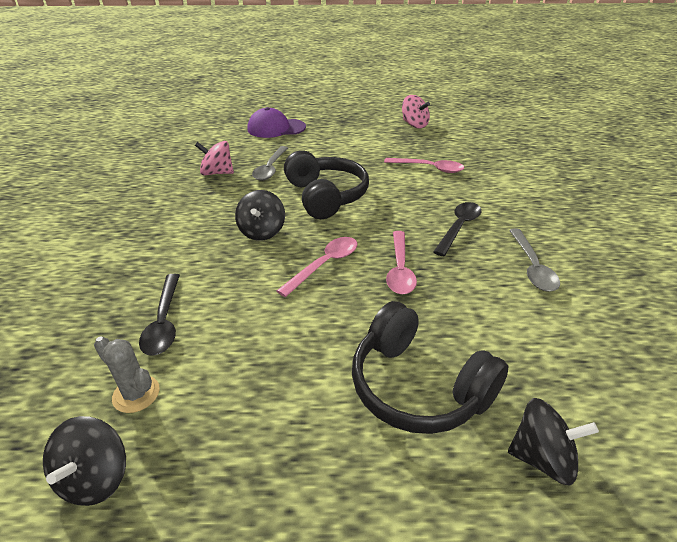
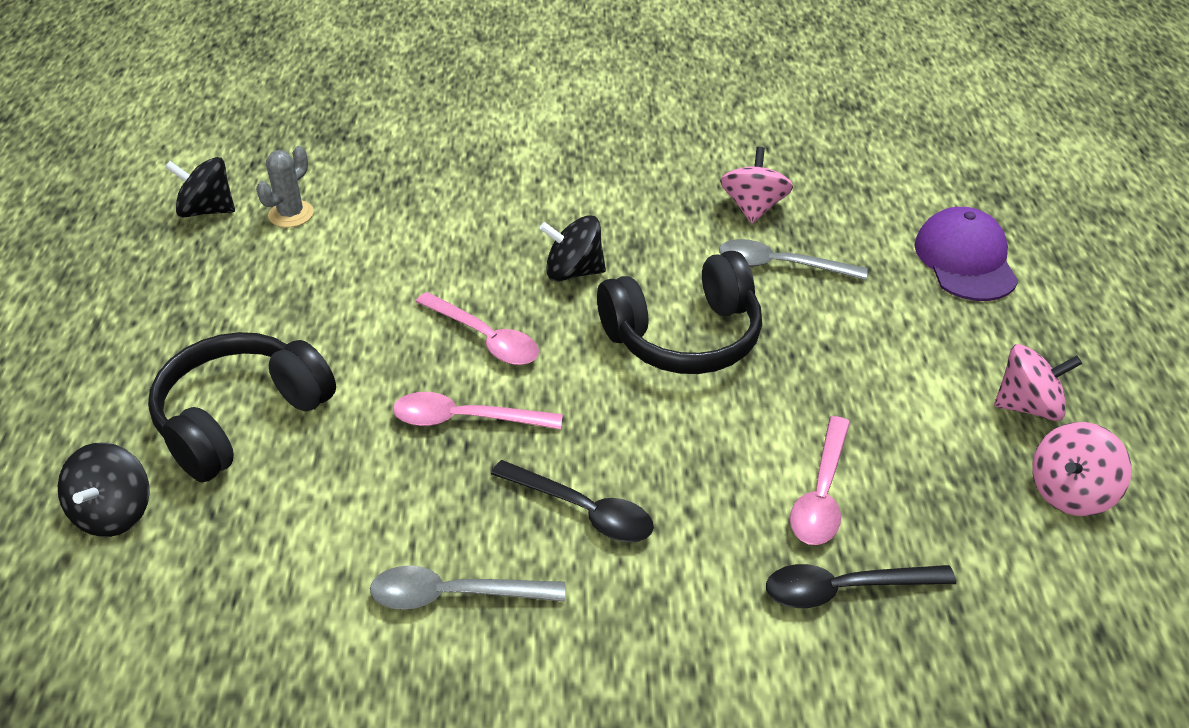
camera: 90 degrees right, 5 degrees up
black spoon [139,274,180,356] -> black spoon moved to [766,564,956,608]
none -> pink spinning top [994,344,1082,421]

